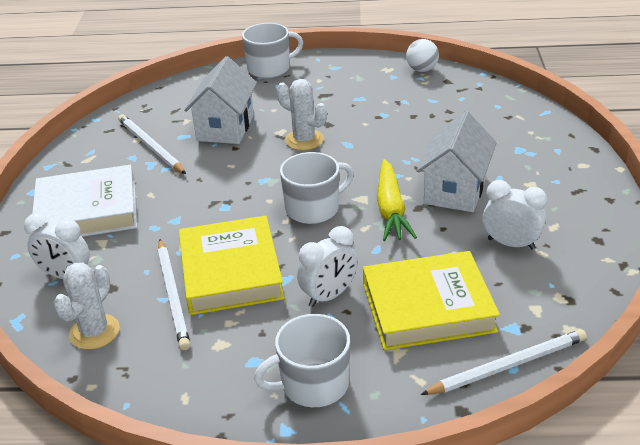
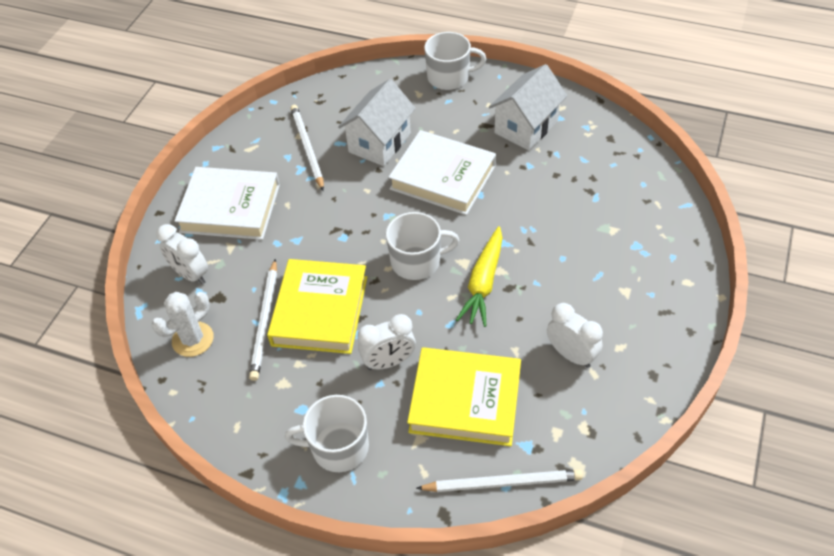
camera: 20 degrees right, 15 degrees up
white cactus [277,79,327,150] -> white book [388,130,496,215]
white ball [406,39,439,72] -> none
white house [417,111,497,212] -> white house moved to [489,64,567,150]

